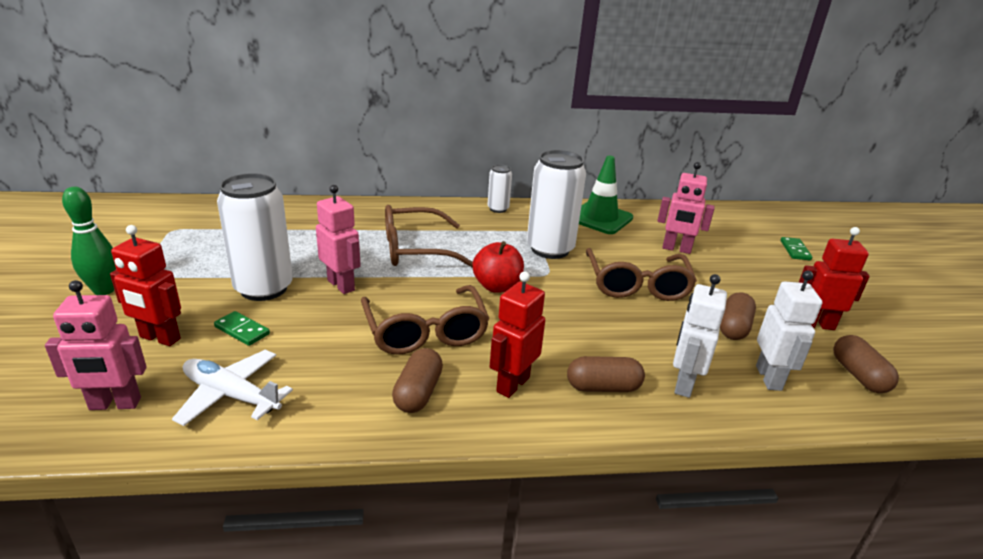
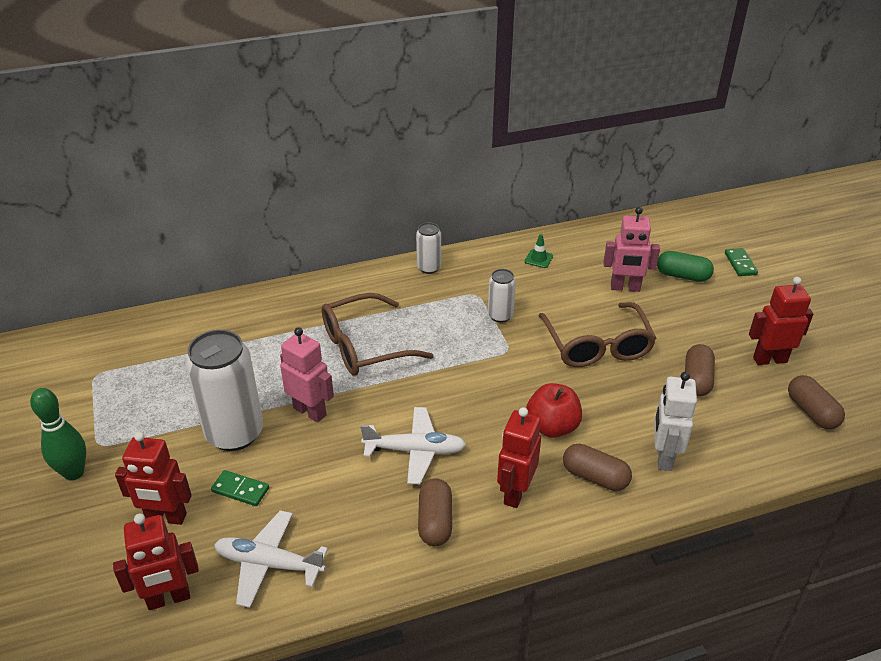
camera: 10 degrees left, 10 degrees up
pink robot [45,280,147,410] -> red robot [113,513,199,610]
brown glasses [361,285,490,355] -> white plane [360,407,466,484]
red apple [473,241,524,293] -> red apple moved to [526,383,582,438]
white can [527,150,586,259] -> white can [488,269,516,323], size x0.51
brown capsule [567,356,645,392] -> brown capsule turned 45 degrees clockwise [563,444,632,491]
green traffic cone [579,156,633,234] -> green traffic cone [524,234,553,268], size x0.42
white robot [756,271,822,391] -> none
none -> green capsule [657,251,714,282]

